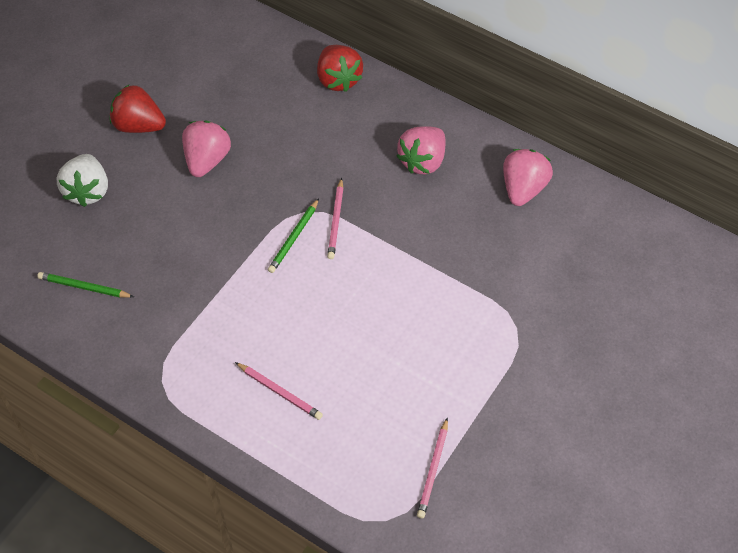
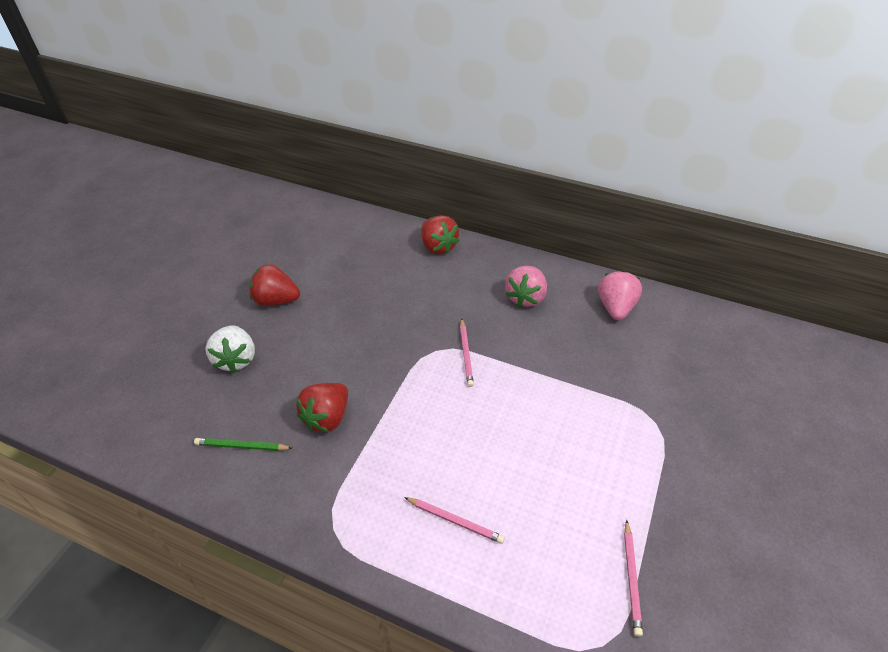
camera: 10 degrees left, 10 degrees down
pink strawberry [182,120,231,177] -> none
green pencil [268,199,319,273] -> none
none -> red strawberry [296,383,348,432]

